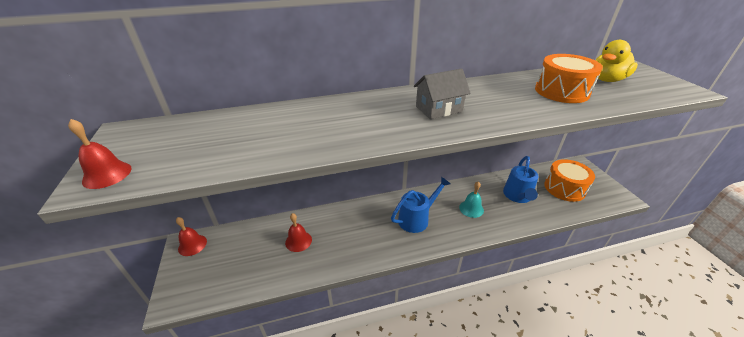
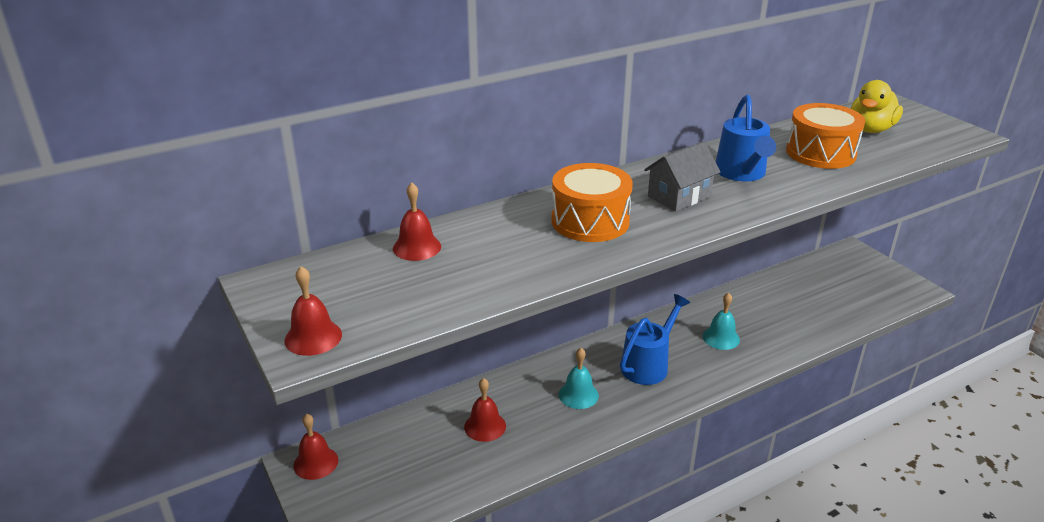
camera: 15 degrees left, 5 degrees down
blue watering can [503,156,538,203] -> blue watering can moved to [716,95,776,181]
orange drum [544,159,595,202] -> orange drum moved to [551,163,633,242]
none -> red bell [393,183,441,261]
none -> turquoise bell [559,348,599,409]

